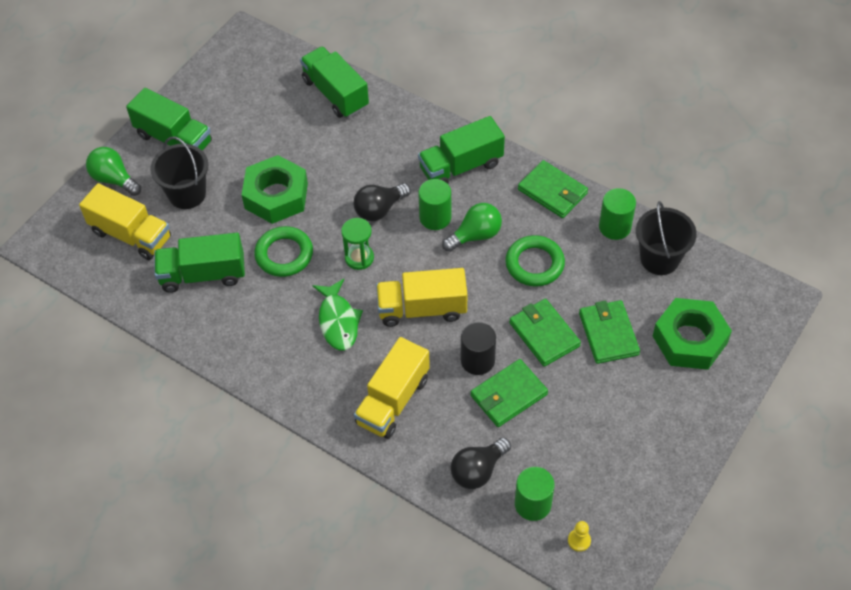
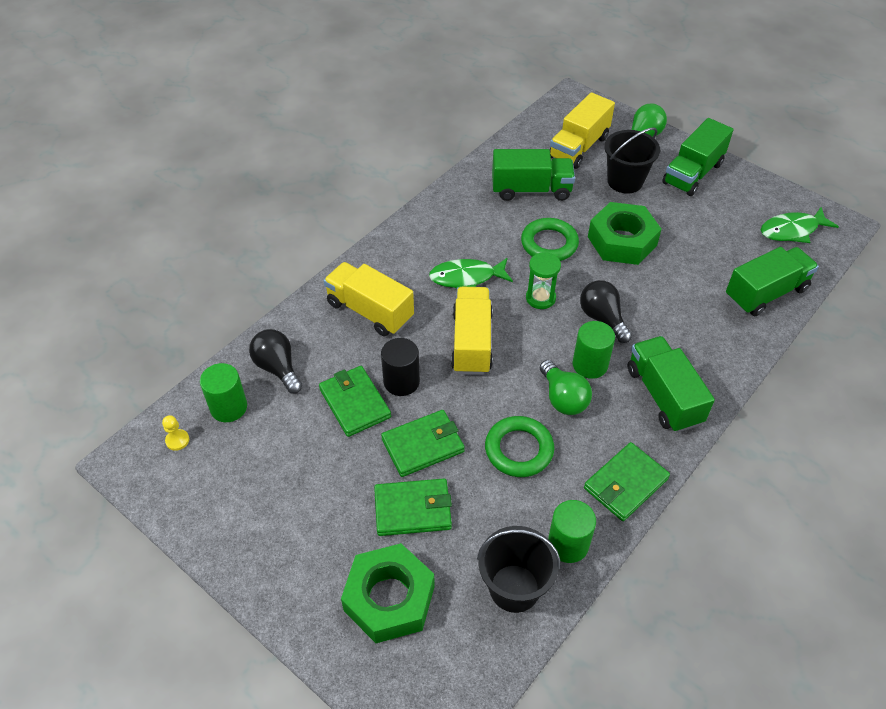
camera: 95 degrees right, 5 degrees down
green truck [154,233,245,293] -> green truck turned 90 degrees clockwise [492,149,575,201]
none -> green fish [761,207,839,243]

